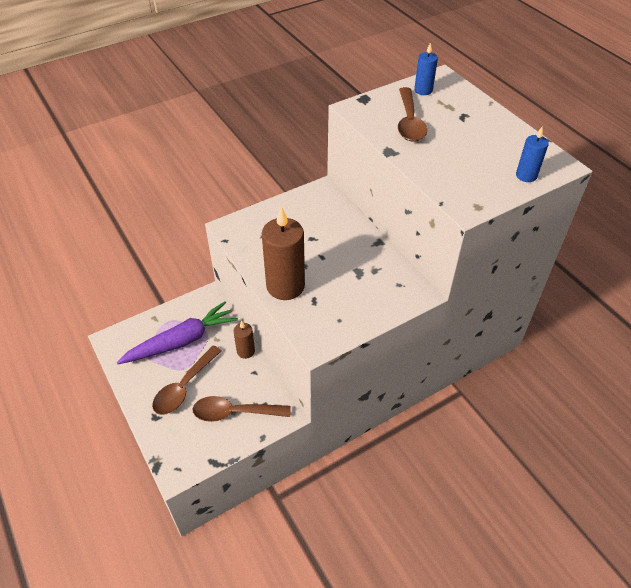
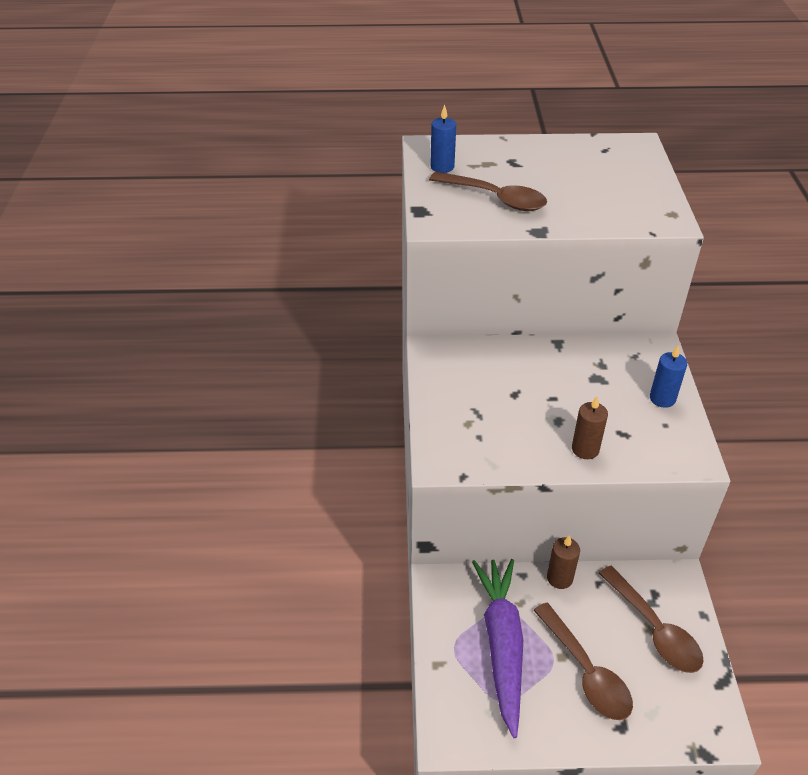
camera: 60 degrees left, 5 degrees down
brown spoon [193,396,291,422] -> brown spoon turned 60 degrees counterclockwise [599,566,704,673]
brown candle [262,206,305,300] -> brown candle [572,396,608,459], size x0.52
blue candle [516,127,549,182] -> blue candle moved to [650,345,687,408]

